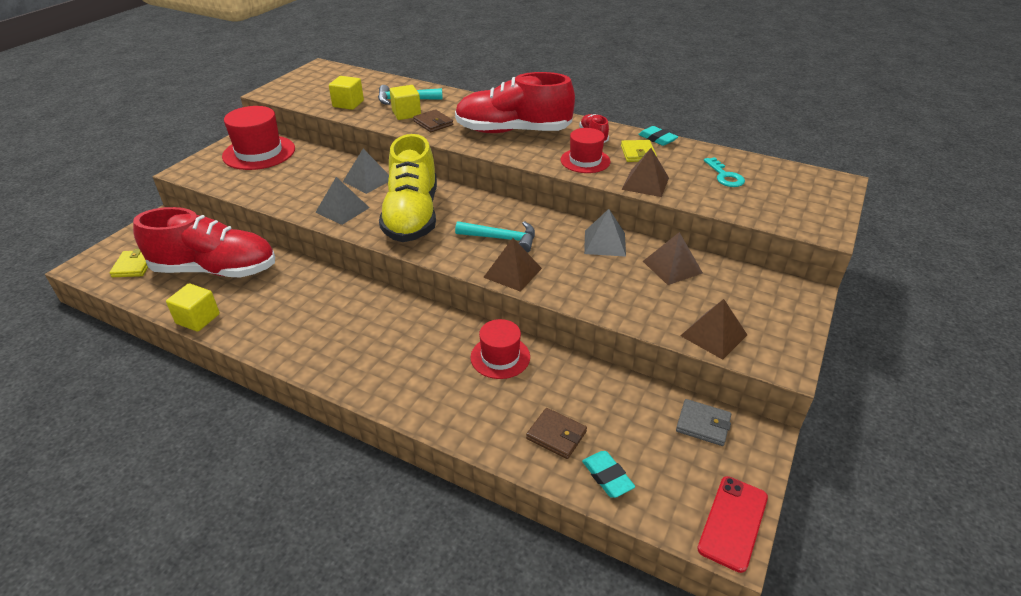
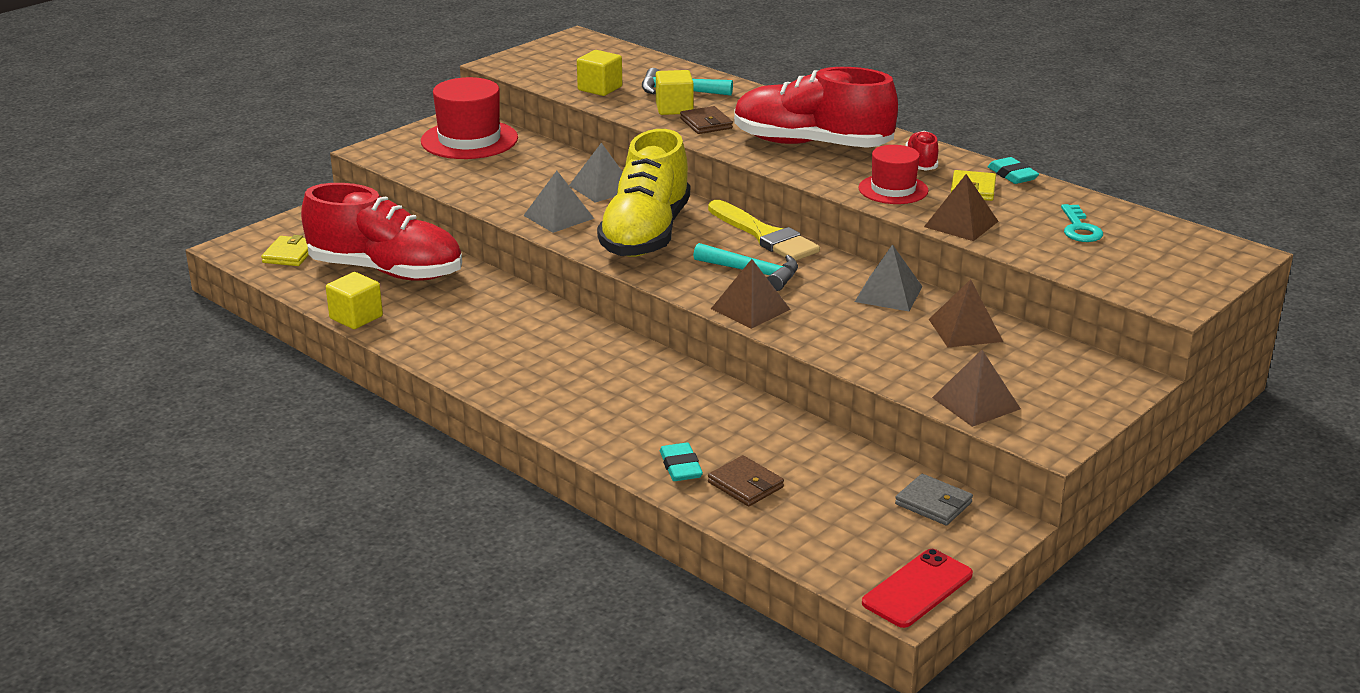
camera: 15 degrees right, 10 degrees down
red hat [471,319,530,379] -> none
turquoise eraser [582,451,635,498] -> turquoise eraser moved to [660,443,703,481]
none -> yellow brush [708,200,820,261]

